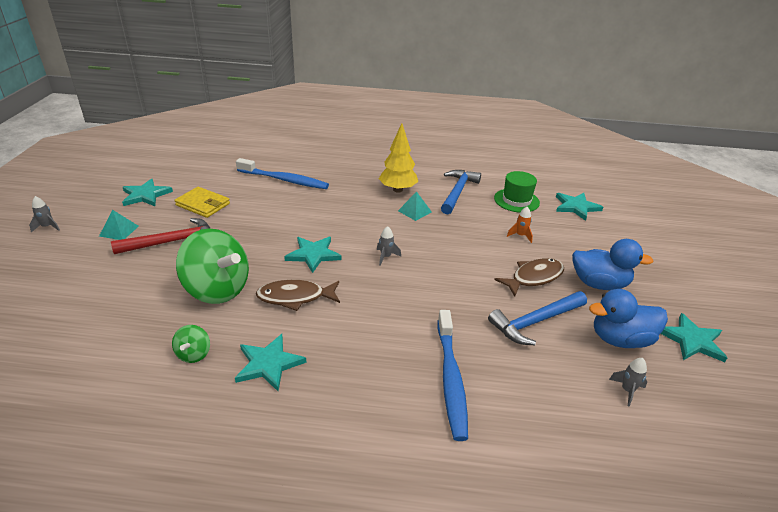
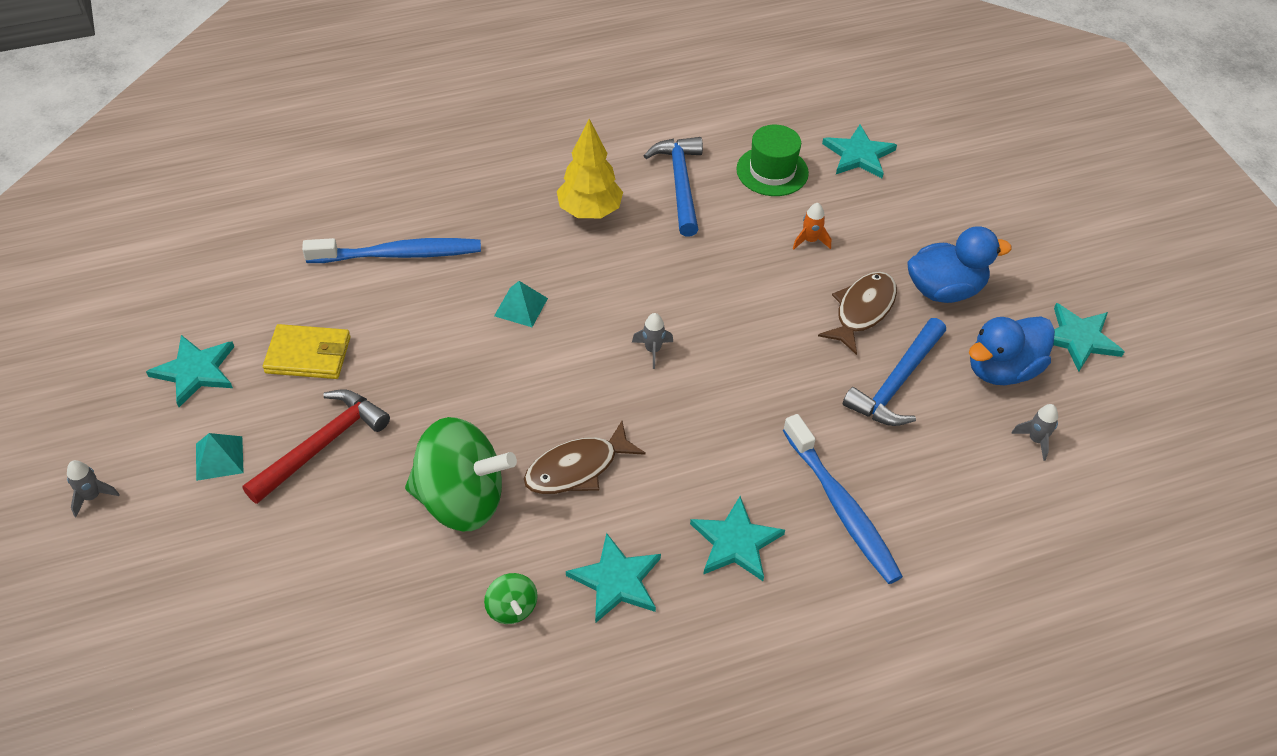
camera: 25 degrees left, 15 degrees up
turquoise star [284,237,342,273] -> turquoise star moved to [690,496,785,581]
turquoise pyramid [398,191,432,221] -> turquoise pyramid moved to [494,281,548,327]

